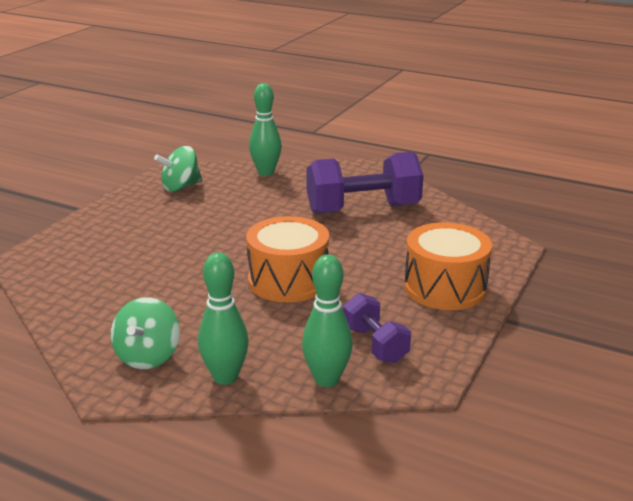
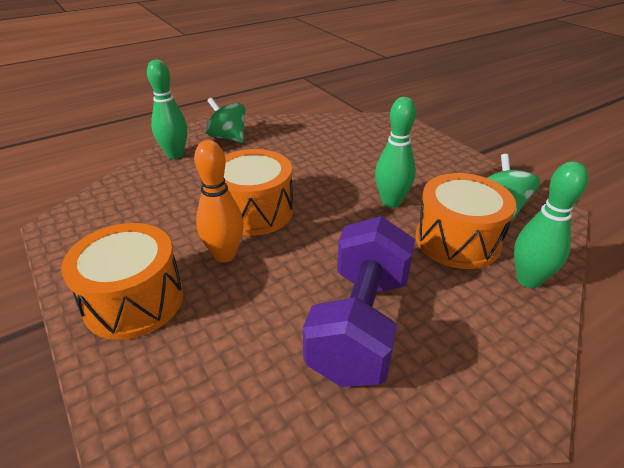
camera: 120 degrees right, 10 degrees up
green bowling pin [302,254,353,387] -> green bowling pin moved to [375,97,416,208]
purple dumbbell [343,293,411,363] -> none
none -> orange bowling pin [194,140,244,262]
none -> orange drum [415,173,516,269]

